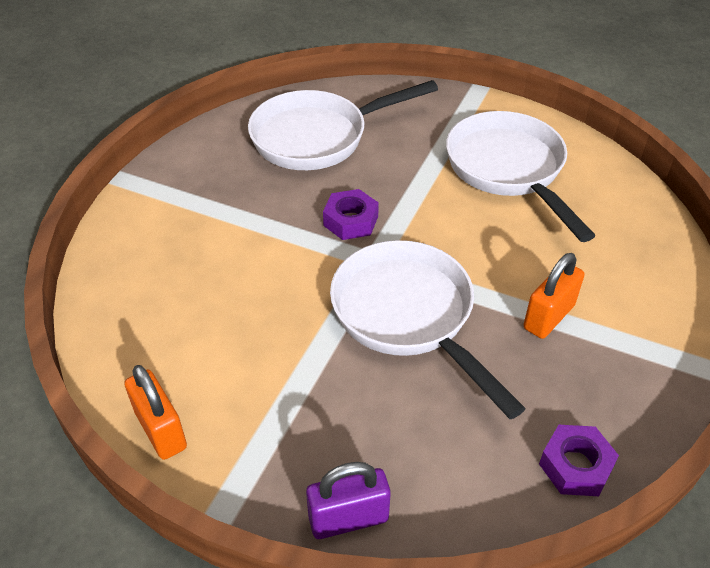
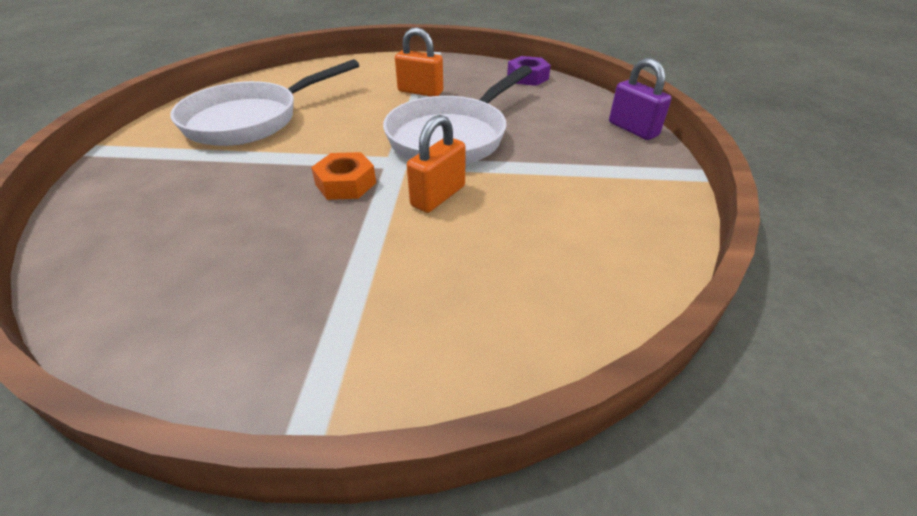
camera: 110 degrees left, 5 degrees down
orange padlock [124,365,187,460] -> orange padlock moved to [407,115,466,213]
white pan [248,80,438,170] -> none
purple nut [323,189,379,240] -> orange nut [311,152,376,200]

